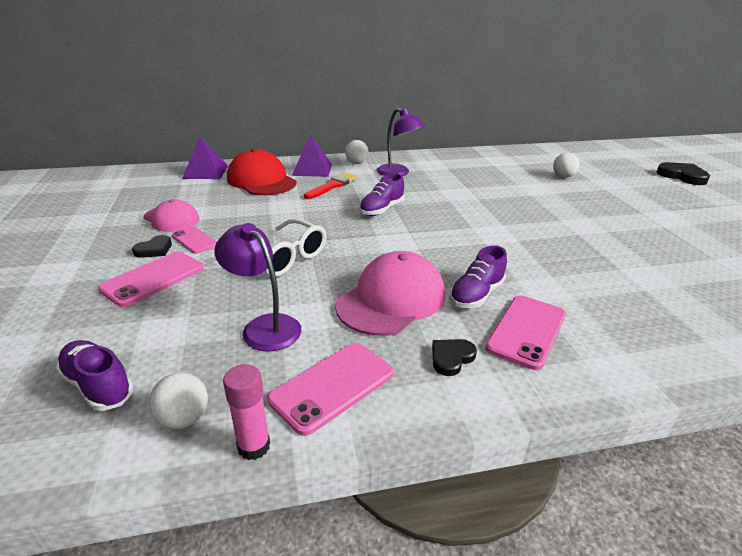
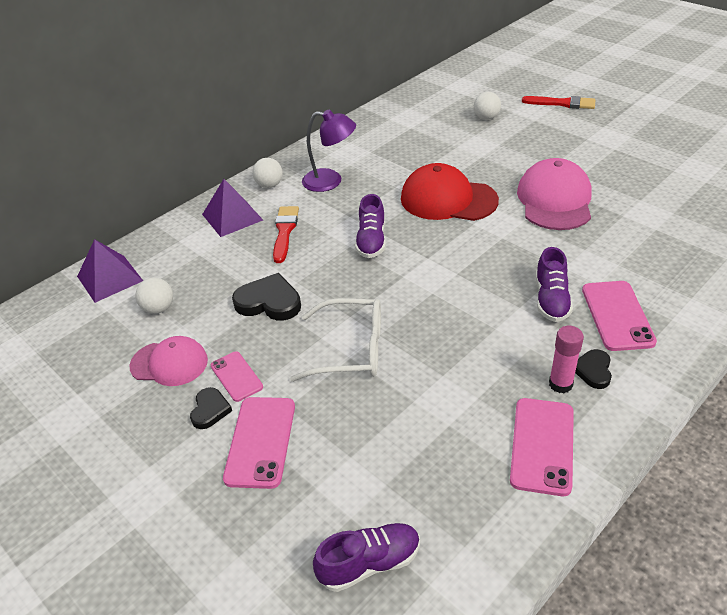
camera: 30 degrees left, 10 degrees up
purple shoe [56,340,134,411] -> purple shoe turned 150 degrees clockwise [313,523,420,592]
white ball [149,372,208,429] -> white ball moved to [135,277,173,314]
pink phone [172,227,217,254] -> pink phone turned 45 degrees clockwise [211,351,263,402]
purple lamp [215,223,301,352] -> none
pink glue stick [223,364,270,460] -> pink glue stick moved to [549,326,584,393]
red cap [227,149,297,195] -> red cap moved to [401,163,499,221]
pink cap [335,251,445,336] -> pink cap moved to [517,158,592,230]
black heart [657,162,710,185] -> black heart moved to [232,273,301,321]
none -> red brush [522,96,595,109]

